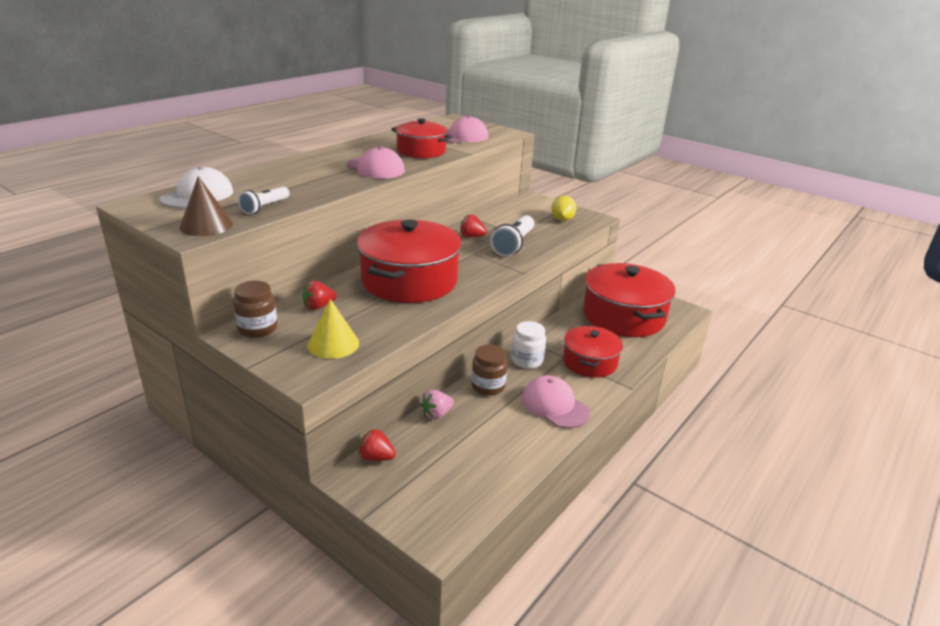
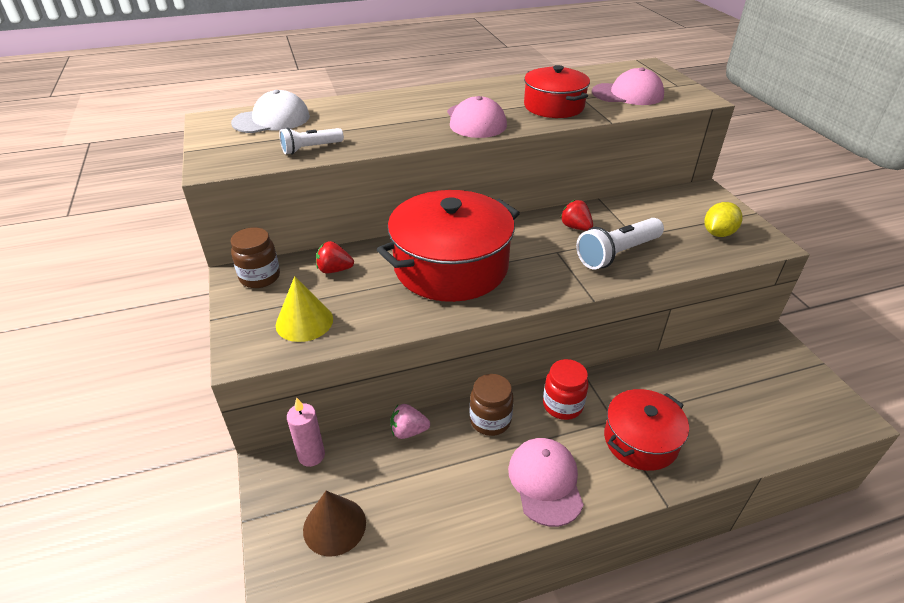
camera: 35 degrees right, 10 degrees up
brown cone [180,176,233,236] -> brown cone moved to [303,491,366,556]
red strawberry [358,429,396,461] -> pink candle [287,397,325,467]
white jar [512,321,546,369] -> red jar [543,359,589,420]
red pot [583,263,675,337] -> none

